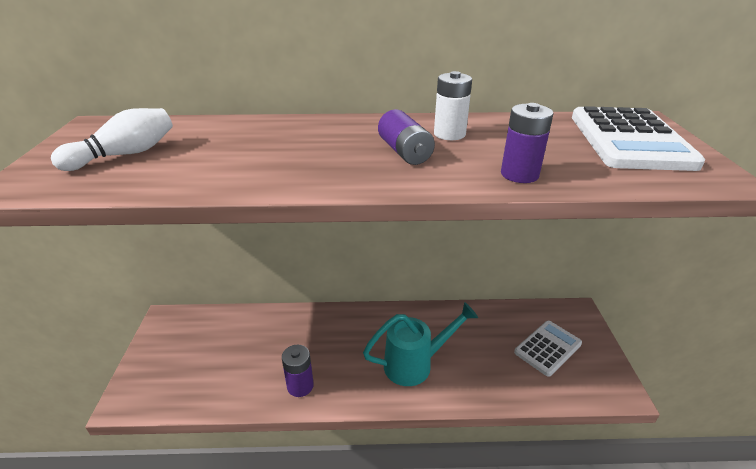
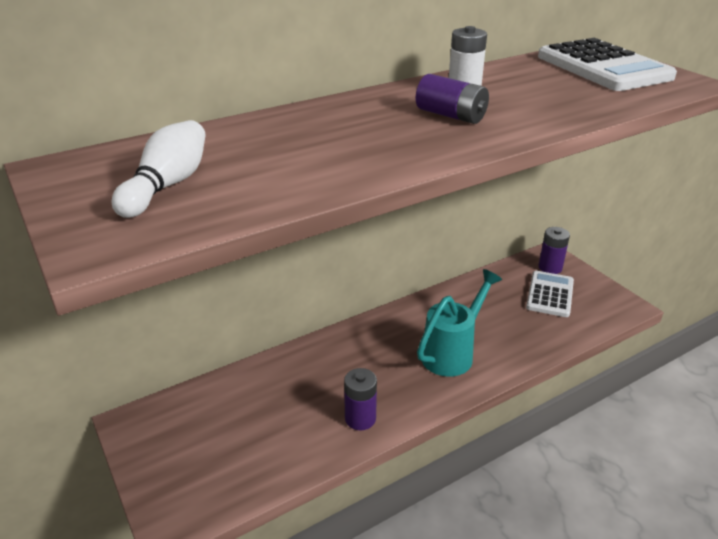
camera: 30 degrees left, 0 degrees up
purple battery [501,103,554,183] -> purple battery moved to [538,227,570,274]

